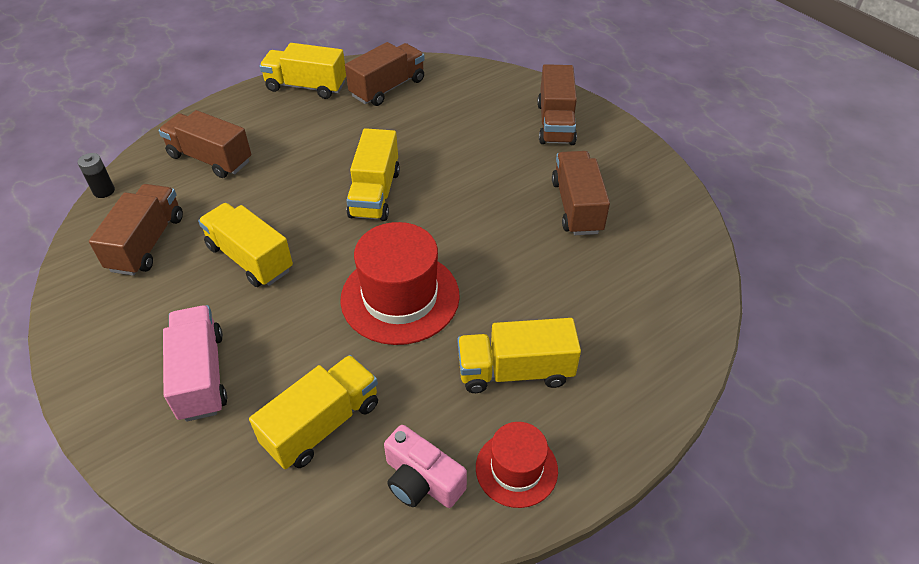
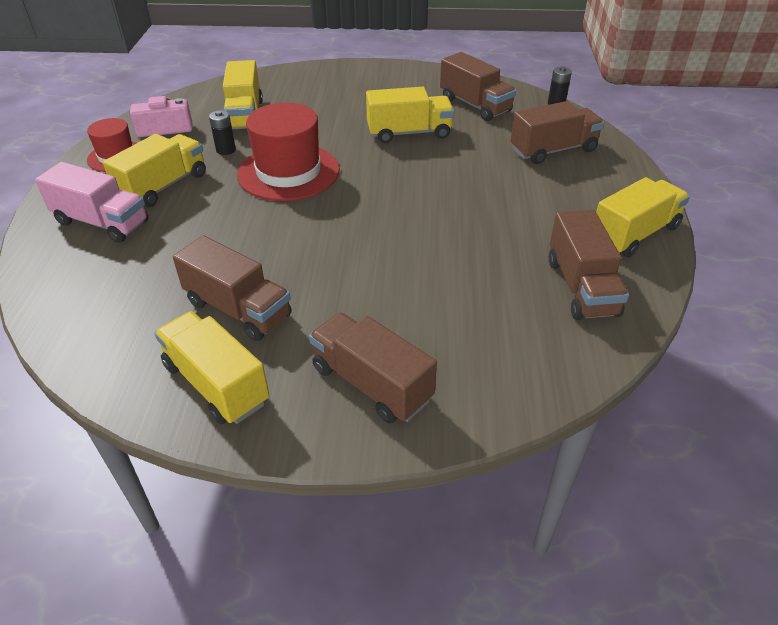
camera: 130 degrees right, 5 degrees down
pink truck [163,305,227,422] -> pink truck moved to [35,162,149,243]
yellow truck [346,128,400,221] -> yellow truck moved to [154,311,270,424]
none -> black battery [209,110,236,155]

